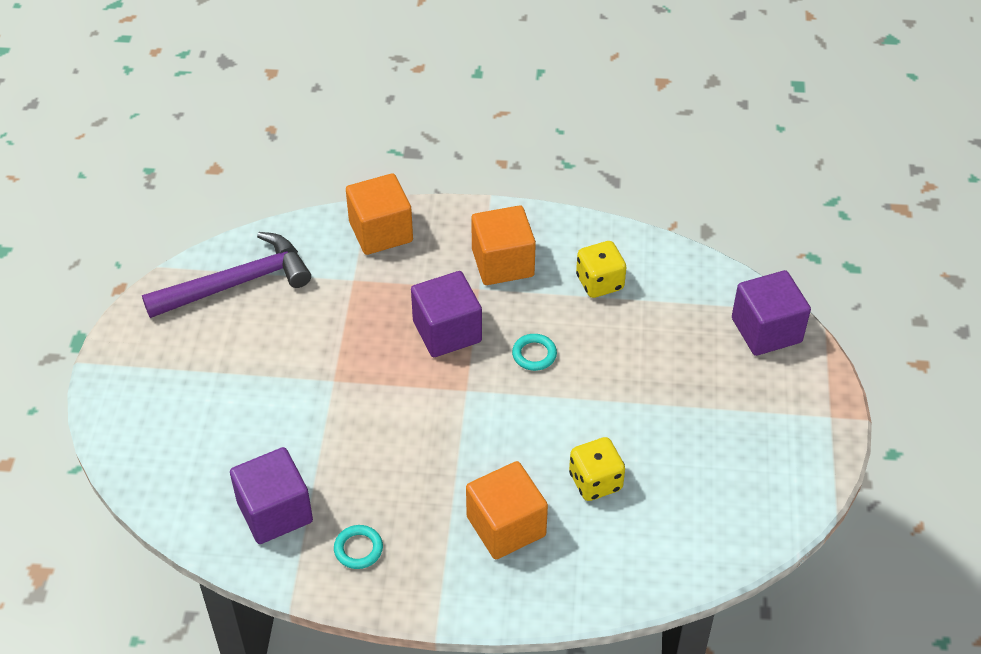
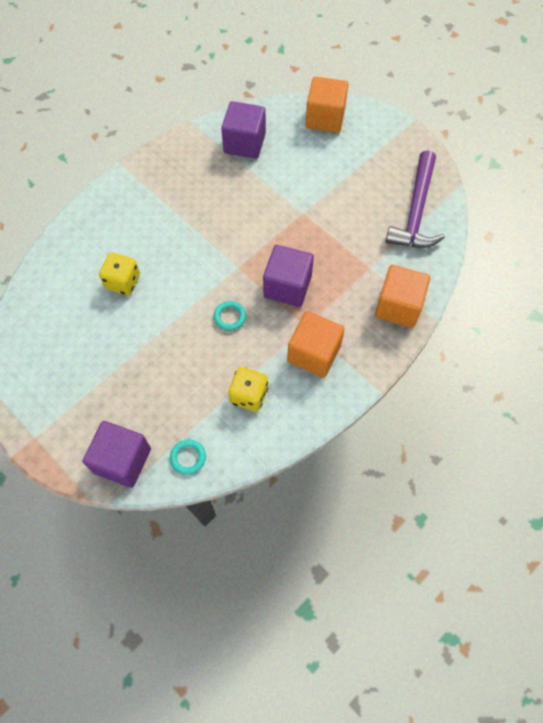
camera: 130 degrees right, 15 degrees up
turquoise ring [334,525,383,569] -> turquoise ring moved to [170,440,206,475]
orange cube [466,461,548,559] -> orange cube moved to [306,77,348,133]

